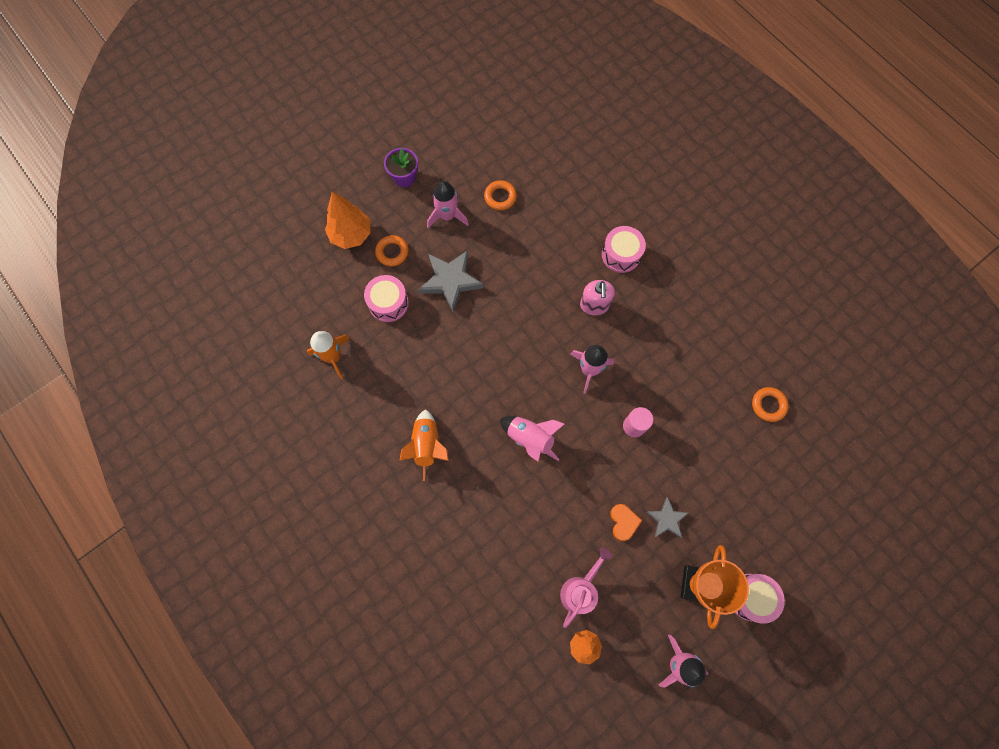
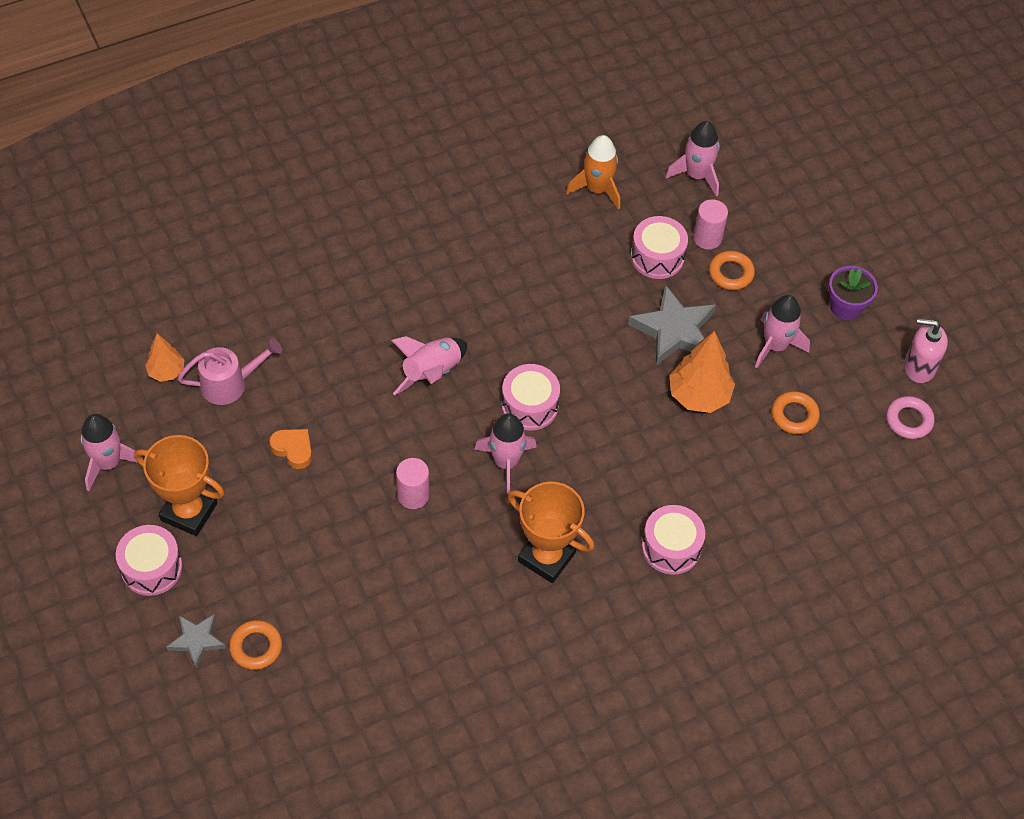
camera: 100 degrees right, 15 degrees down
orange tree [325,192,371,249] -> orange tree moved to [669,331,735,413]
orange rocket [399,409,449,481] -> none
pink watering can [560,548,612,628] -> pink watering can turned 60 degrees counterclockwise [177,338,282,405]
pink soap dispenser [580,280,615,315] -> pink soap dispenser moved to [904,318,948,383]
orange heart [610,504,642,541] -> orange heart turned 150 degrees counterclockwise [269,429,312,469]
grey star [647,497,688,538] -> grey star moved to [166,614,226,668]
orange ring [752,387,789,422] -> orange ring moved to [229,620,282,670]
none -> pink drum [502,364,560,431]
none -> orange trophy [508,482,594,583]
none -> pink rocket [665,121,720,197]
none -> pink cylinder [693,199,728,250]
none -> pink ring [886,396,935,439]

